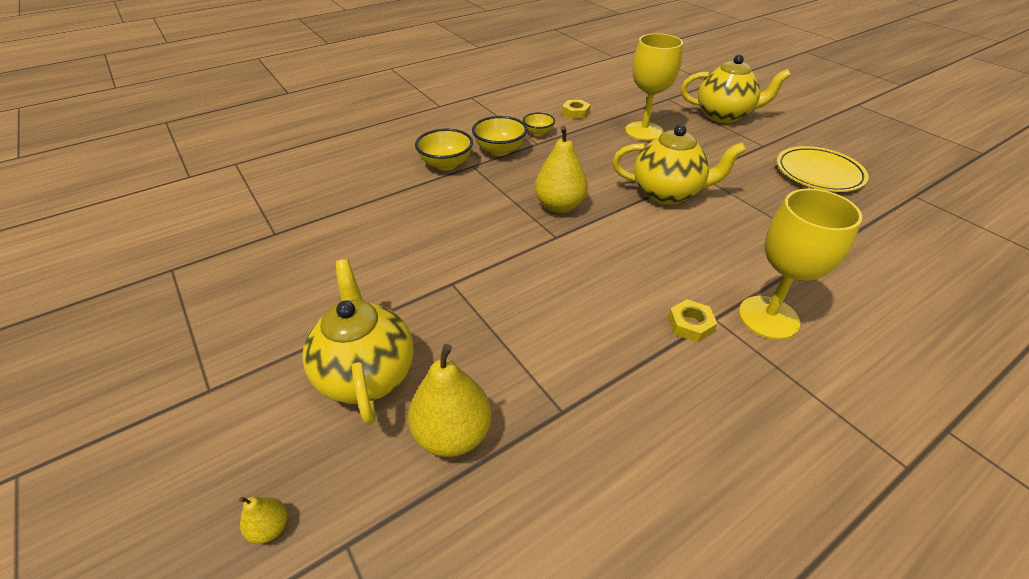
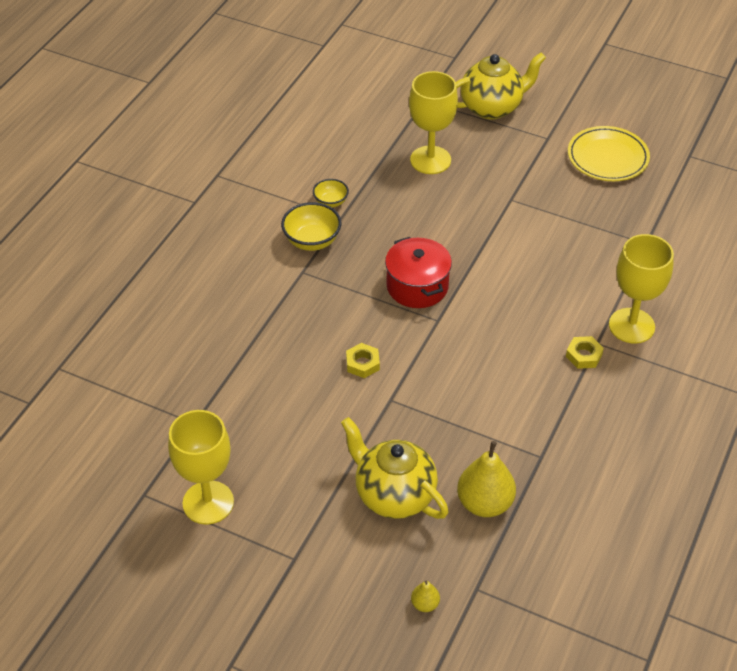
camera: 30 degrees left, 5 degrees up
yellow bowl [415,129,473,170] -> none
yellow pear [535,126,588,213] -> red pot [385,237,452,308]
yellow nut [562,100,590,119] -> yellow nut moved to [346,343,380,378]
yellow teapot [613,125,746,205] -> none
none -> yellow goblet [168,410,234,524]

